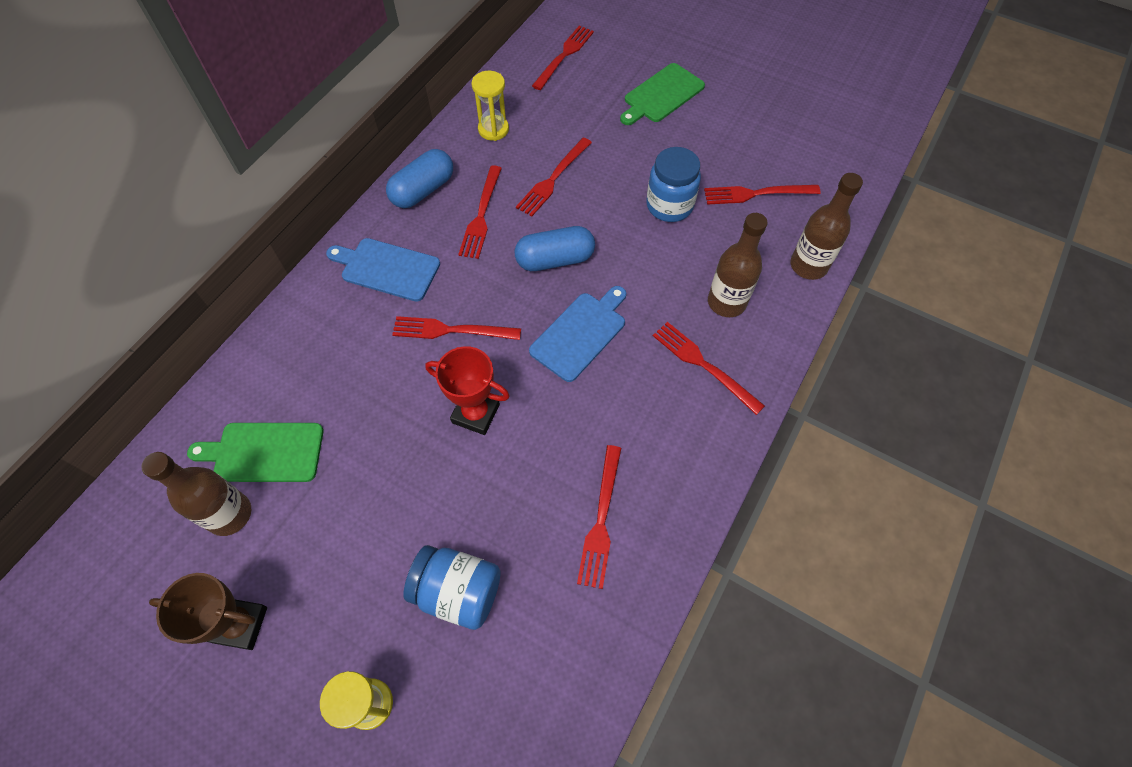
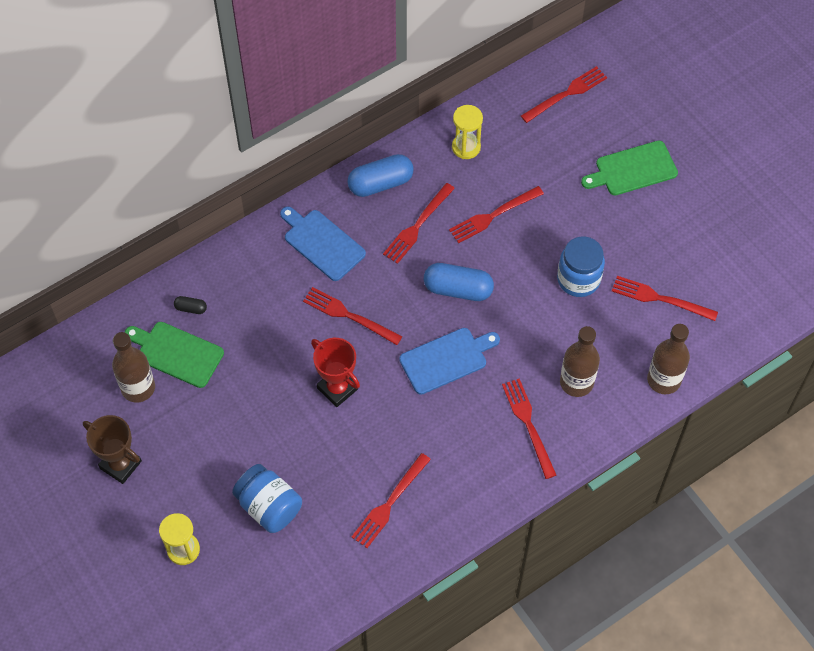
camera: 25 degrees right, 0 degrees up
none -> black capsule [174,296,207,314]

